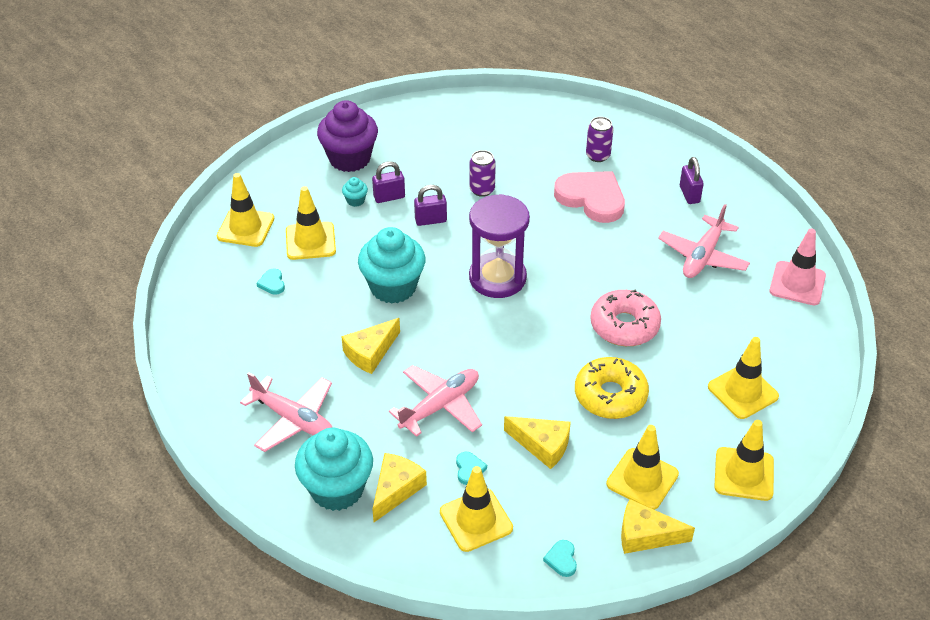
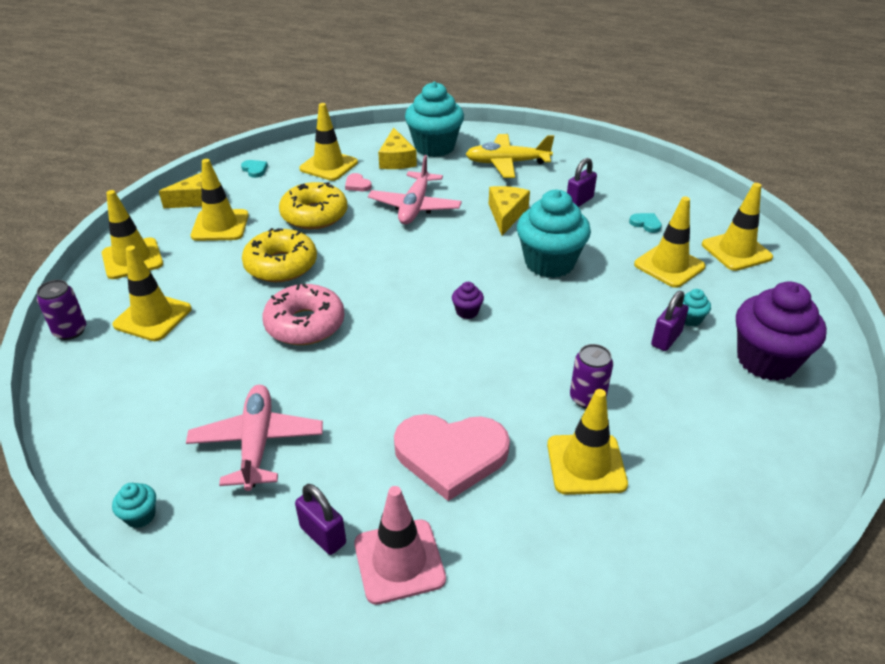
camera: 145 degrees right, 5 degrees down
pink plane [240,372,333,452] -> yellow plane [466,134,554,178]
purple padlock [414,185,447,226] -> purple padlock moved to [567,158,597,207]
turquoise heart [456,452,487,485] -> pink heart [345,173,372,191]
purple hourglass [469,194,530,298] -> purple cupcake [452,282,484,319]
yellow cheese [504,416,571,469] -> yellow donut [279,182,347,230]
purple can [586,117,614,162] -> purple can moved to [37,280,86,340]
pink traffic cone [770,229,826,305] -> pink traffic cone moved to [354,486,446,605]
none -> turquoise cupcake [112,483,156,528]
none -> yellow traffic cone [547,389,628,495]

